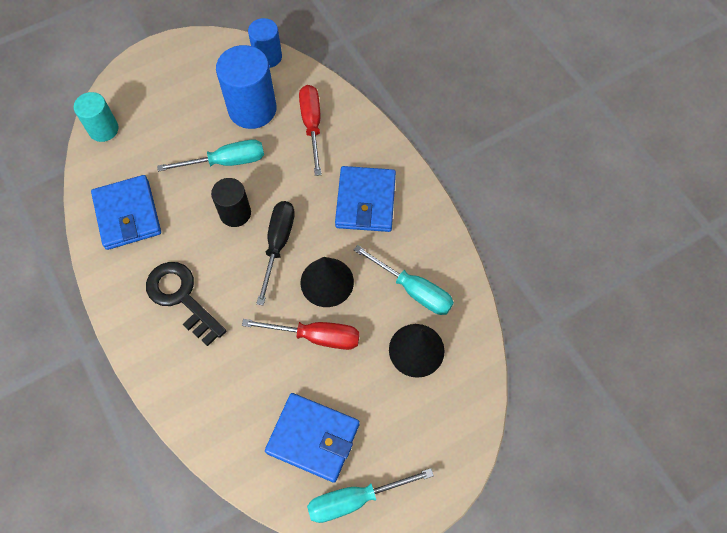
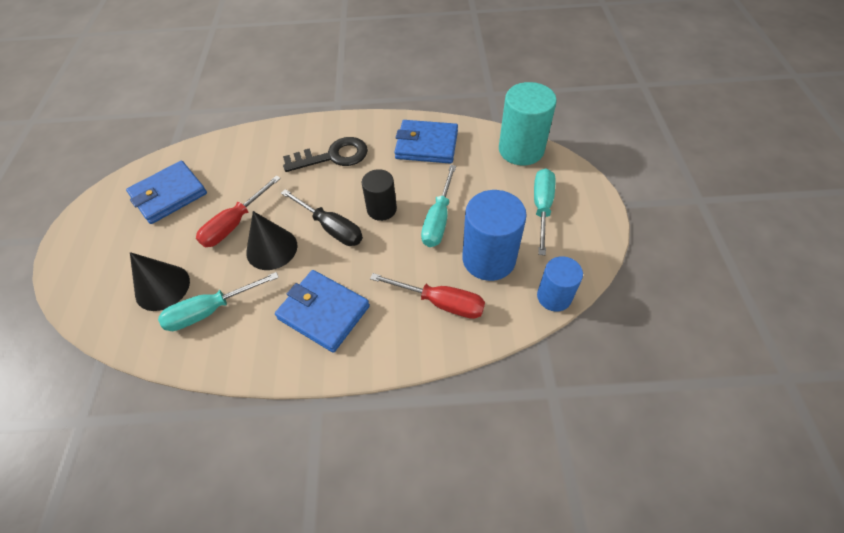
camera: 120 degrees right, 10 degrees down
turquoise cylinder [74,92,119,142] -> turquoise cylinder [499,82,557,165], size x1.64
turquoise screwdriver [307,468,434,523] -> turquoise screwdriver moved to [534,169,556,255]

